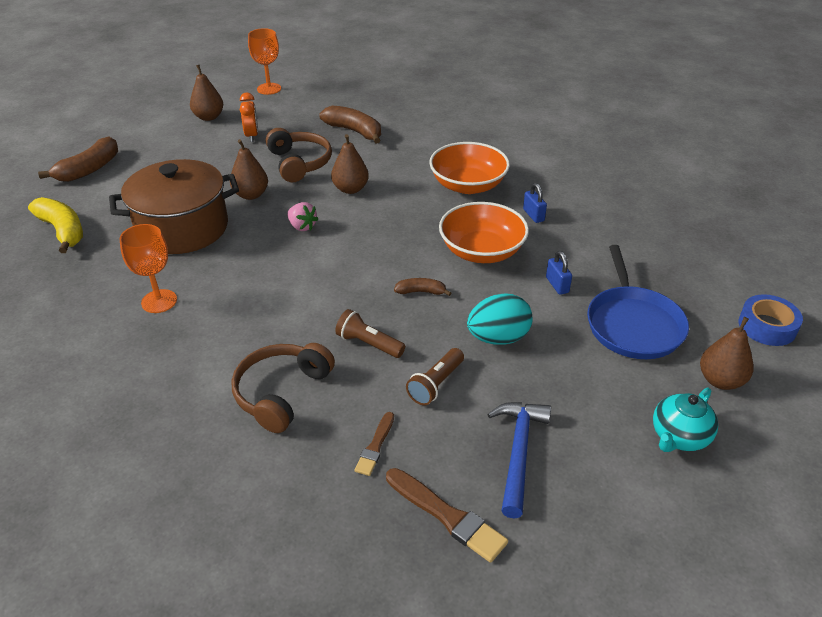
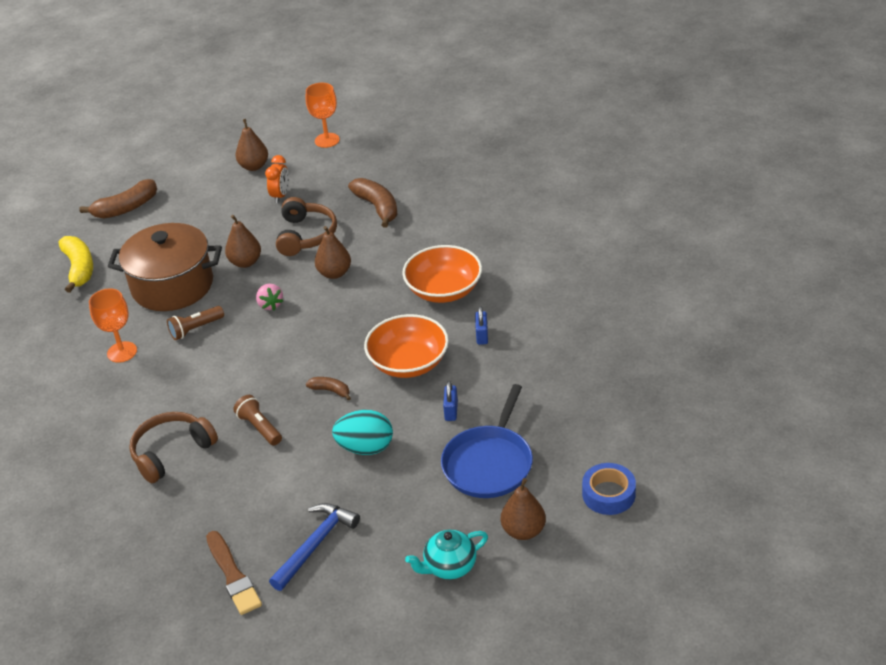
camera: 25 degrees right, 0 degrees up
brown brush [354,412,394,476] -> none
brown flashlight [406,348,464,405] -> brown flashlight moved to [167,306,224,340]

